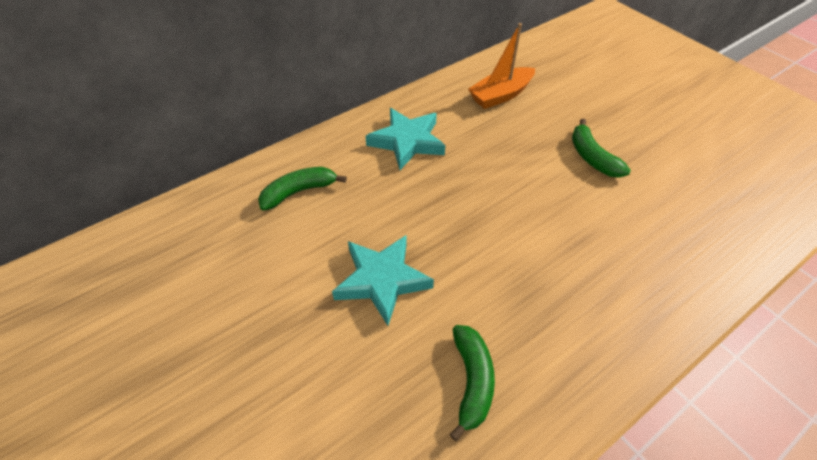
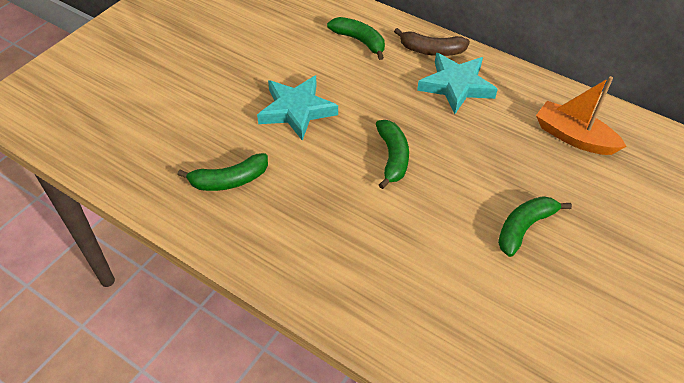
camera: 70 degrees right, 0 degrees up
none -> green banana [376,120,409,189]
none -> brown banana [394,28,470,56]

